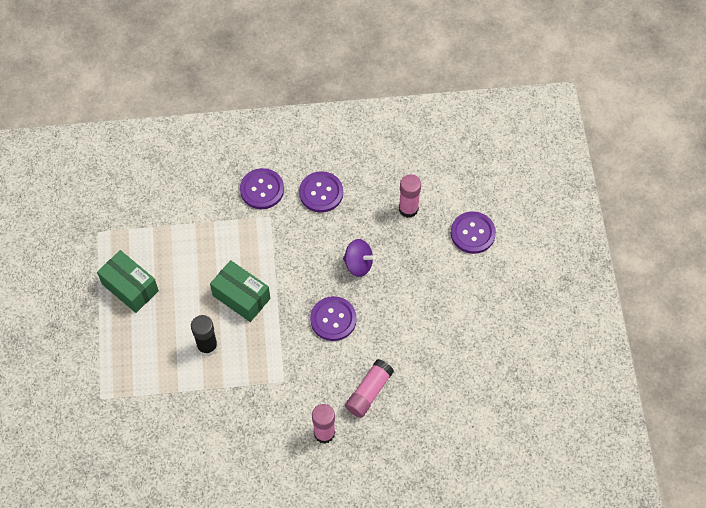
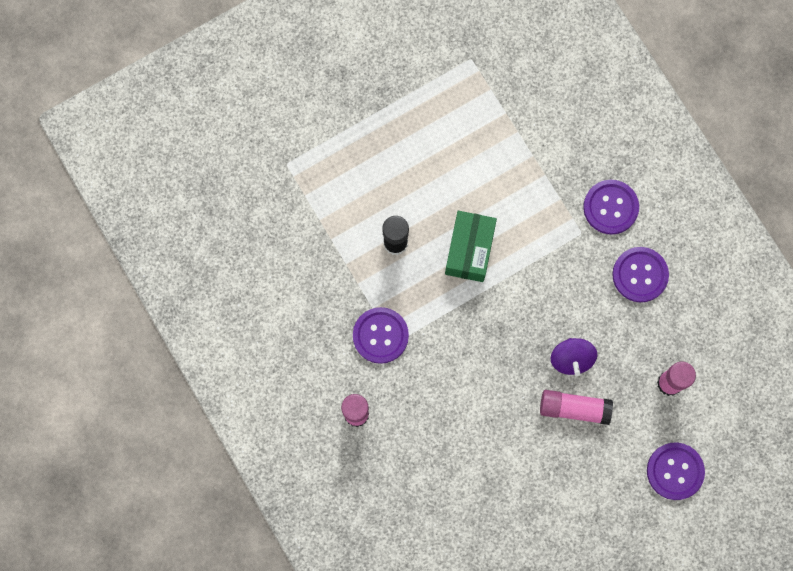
camera: 65 degrees right, 15 degrees up
green box [97,250,159,313] -> none
purple button [310,296,357,341] -> purple button moved to [353,307,409,364]
pink glue stick [345,359,394,418] -> pink glue stick moved to [540,390,613,425]

